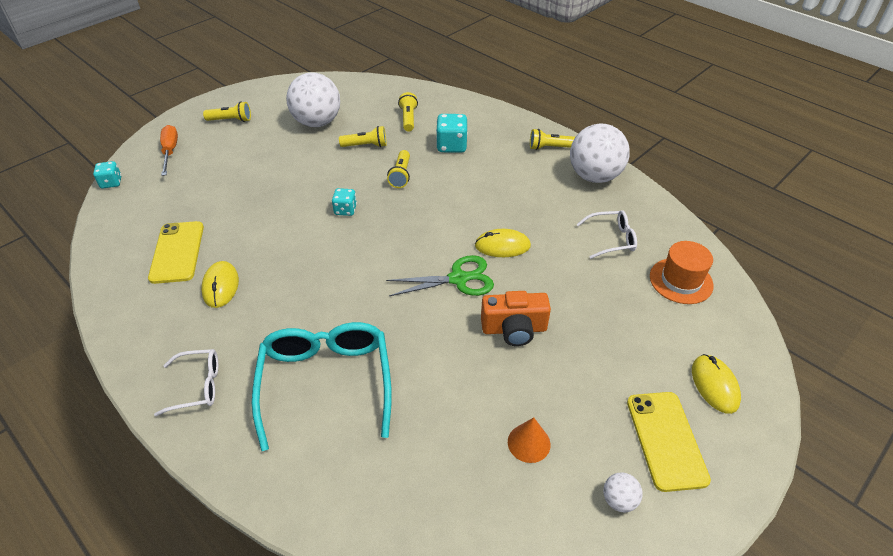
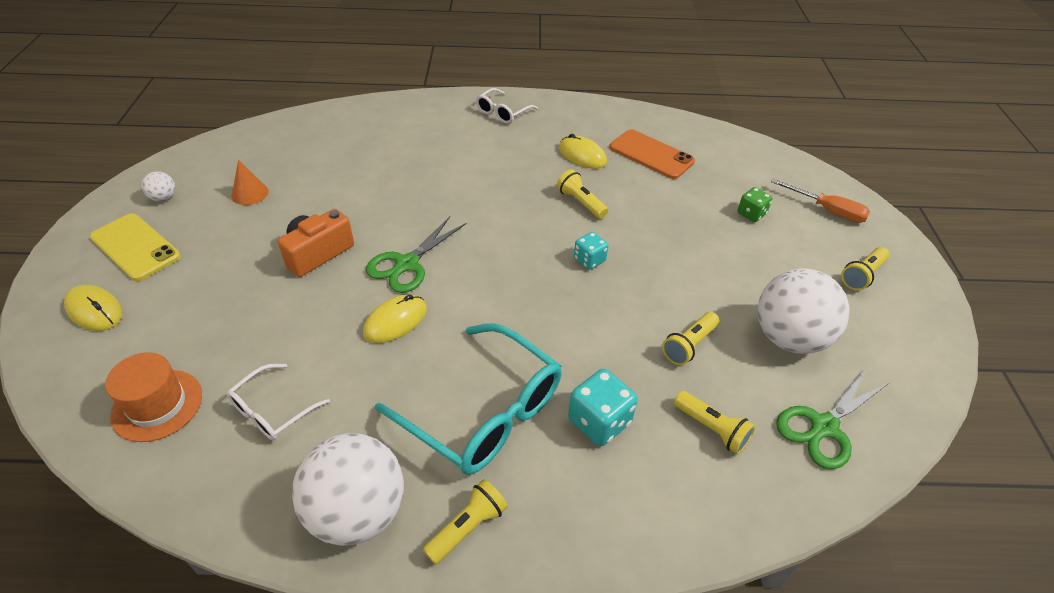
camera: 135 degrees right, 0 degrees up
turquoise dice [93,161,122,188] -> none
yellow phone [148,221,204,284] -> orange phone [610,129,695,179]
turquoise glasses [252,322,392,451] -> turquoise glasses moved to [375,323,562,475]
yellow flashlight [387,150,410,188] -> yellow flashlight moved to [557,169,608,219]
none -> green dice [737,187,772,222]
none -> green scissors [776,368,890,469]

